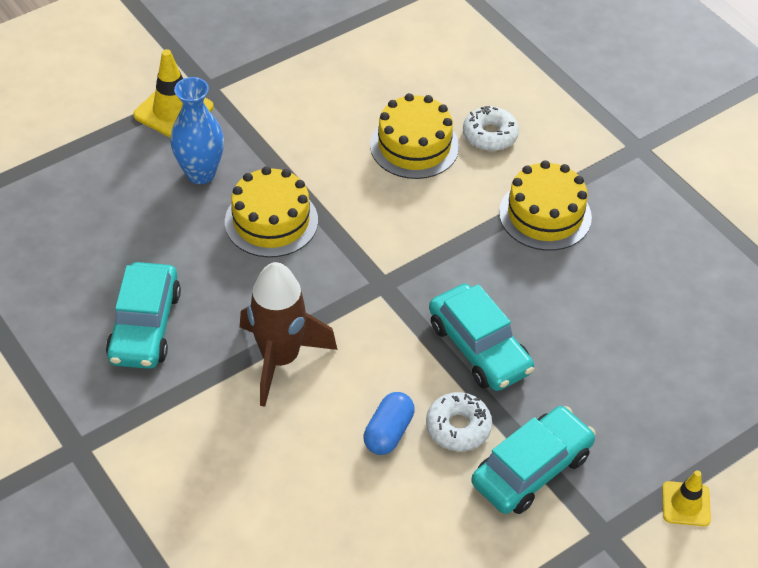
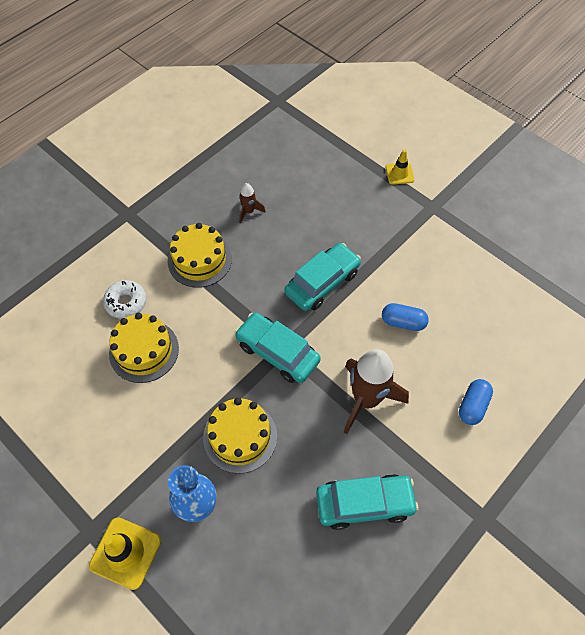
camera: 100 degrees left, 10 degrees up
white donut [426,392,492,451] -> none
turquoise car [471,406,596,514] -> turquoise car moved to [235,312,321,383]
none -> brown rocket [239,183,266,224]
none -> blue capsule [459,379,493,425]

